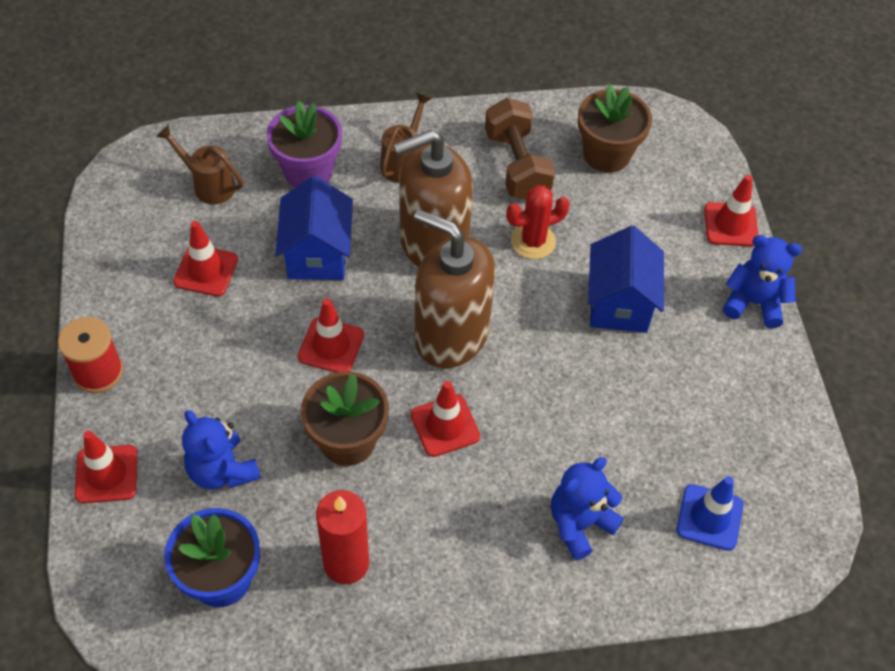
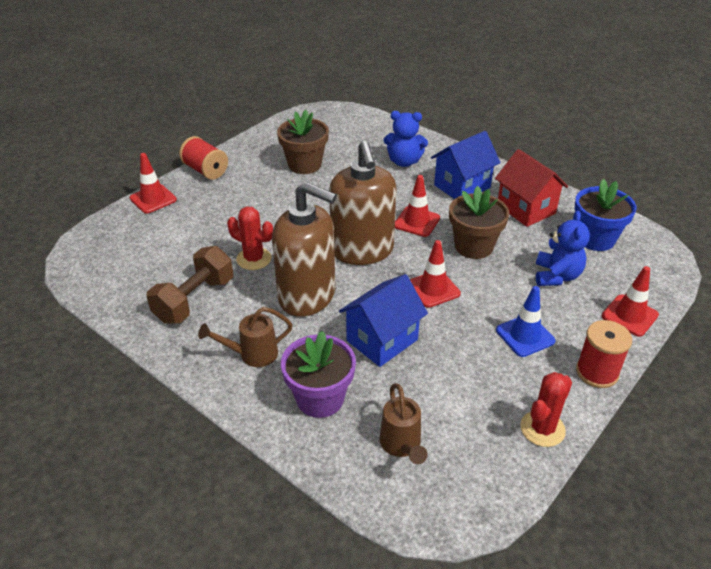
camera: 130 degrees left, 15 degrees down
red traffic cone [173,221,238,296] -> none
red candle [316,490,369,584] -> red house [495,149,568,227]
brown flower pot [578,85,652,173] -> brown flower pot moved to [277,110,329,174]
blue house [588,226,664,333] -> blue house moved to [431,131,501,199]
blue traffic cone [677,476,743,551] -> blue traffic cone moved to [496,286,555,357]
blue teddy bear [723,235,802,328] -> red spool [179,136,228,180]
none -> red cactus [520,372,572,447]

